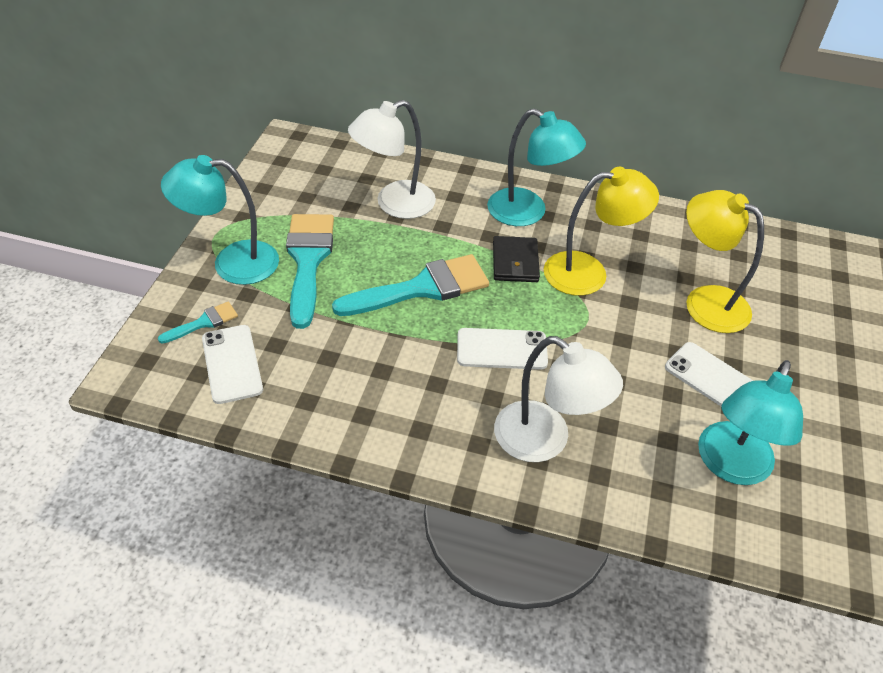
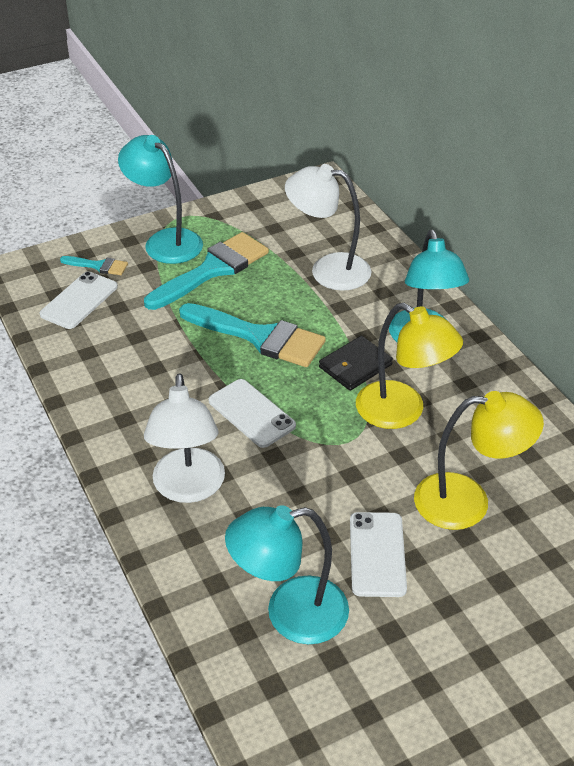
camera: 50 degrees right, 5 degrees down
yellow lamp [686,190,764,333] -> yellow lamp turned 90 degrees clockwise [414,391,544,530]

